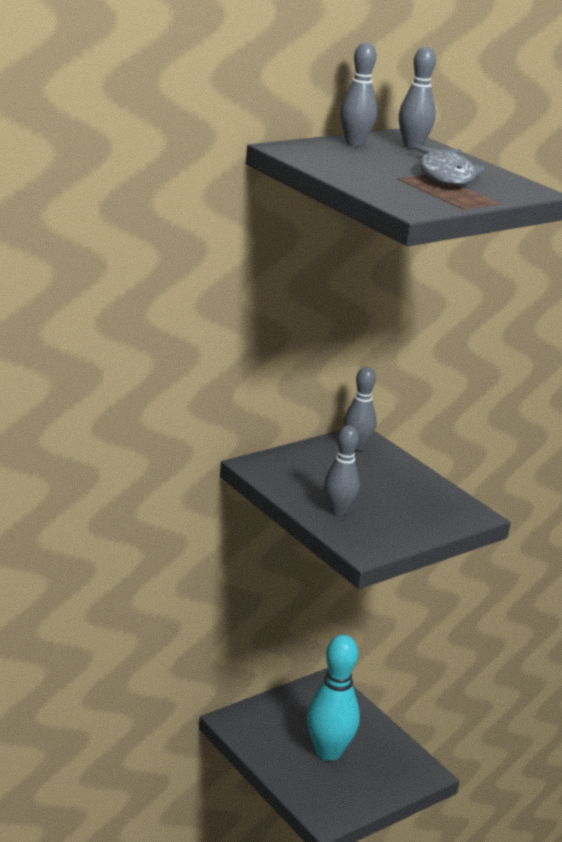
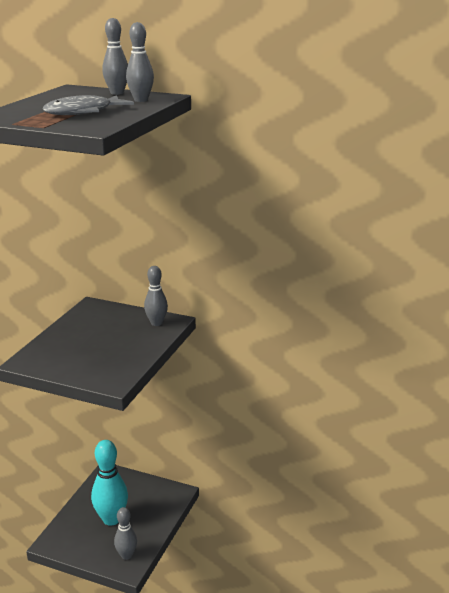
camera: 60 degrees right, 0 degrees up
grey bowling pin [324,425,360,516] -> grey bowling pin moved to [114,507,137,560]

